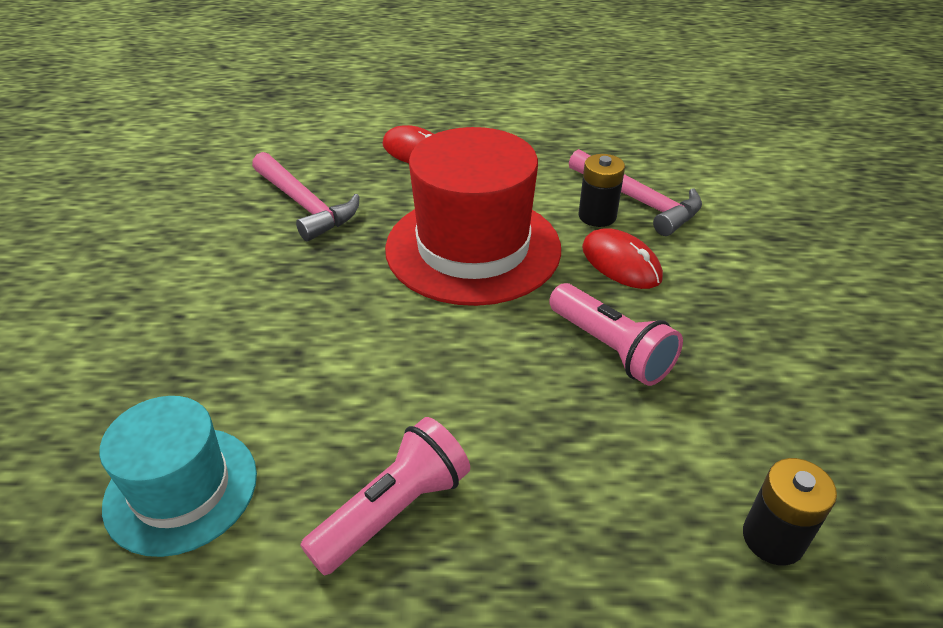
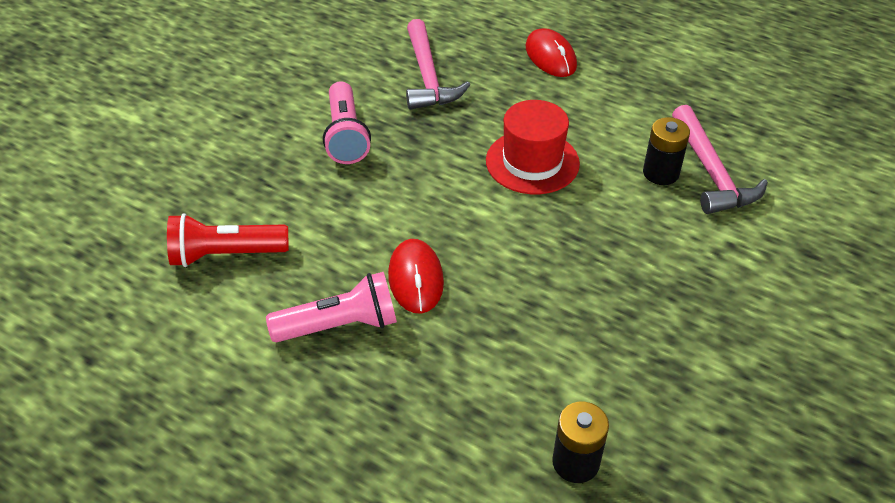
camera: 30 degrees right, 5 degrees up
turquoise hat [99,396,257,557] -> red flashlight [167,214,289,267]
red hat [385,127,561,306] -> red hat [486,100,580,194], size x0.60
pink flashlight [549,283,683,386] -> pink flashlight moved to [323,81,371,164]
red mouse [582,228,663,289] -> red mouse moved to [388,239,444,314]

